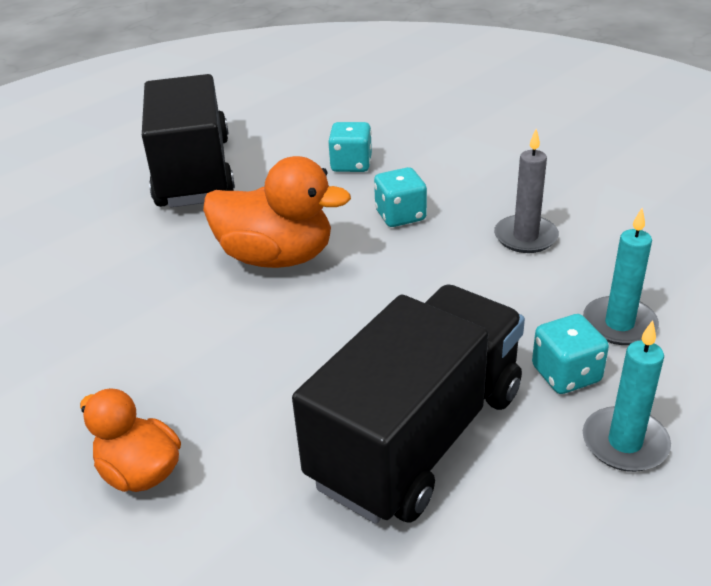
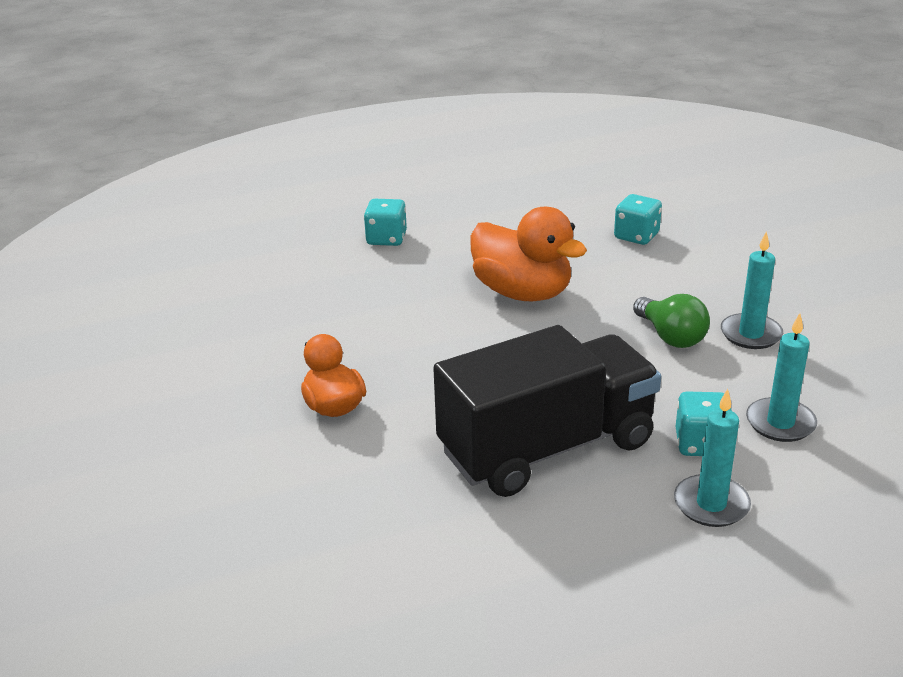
camera: 25 degrees right, 5 degrees down
black truck [142,74,235,207] -> none
turquoise dice [374,167,427,227] -> turquoise dice moved to [364,199,407,246]
grey candle [494,129,559,253] -> turquoise candle [721,231,783,349]
none -> green light bulb [633,294,710,348]

